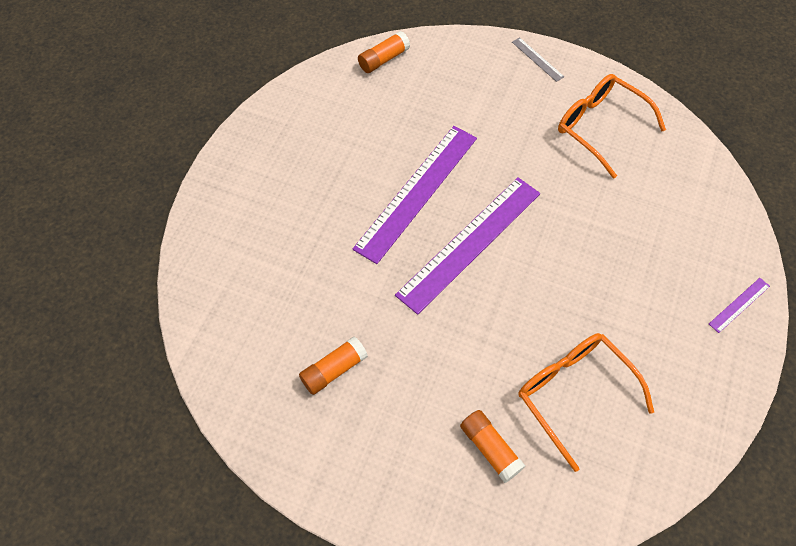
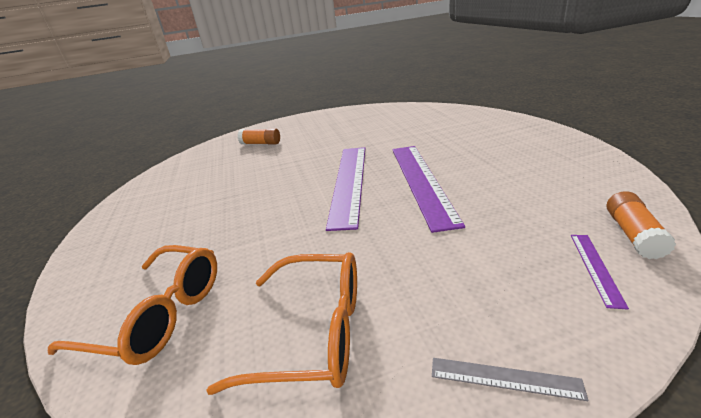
camera: 145 degrees right, 30 degrees down
orange glue stick [299,336,368,395] -> none
orange glasses [518,333,654,472] -> orange glasses moved to [47,245,217,365]
purple ruler [709,278,770,333] -> purple ruler moved to [571,235,629,310]

